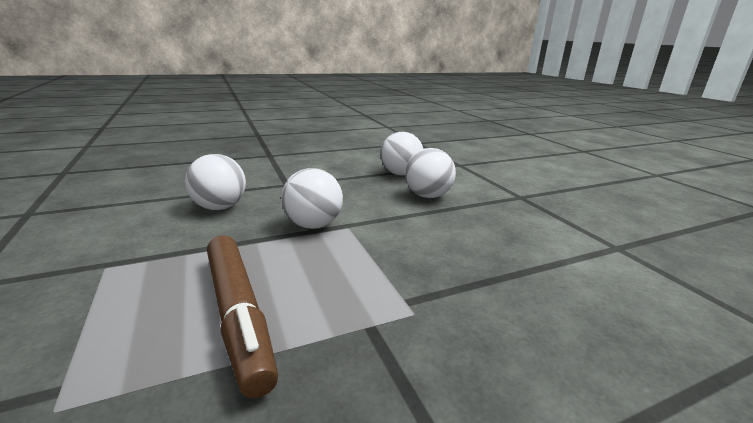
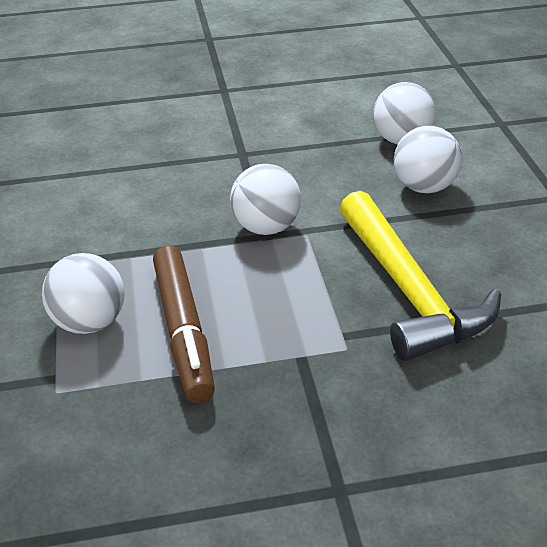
camera: 15 degrees right, 15 degrees up
white ball [185,154,246,210] -> white ball moved to [42,253,125,334]
none -> yellow hammer [340,191,501,361]

